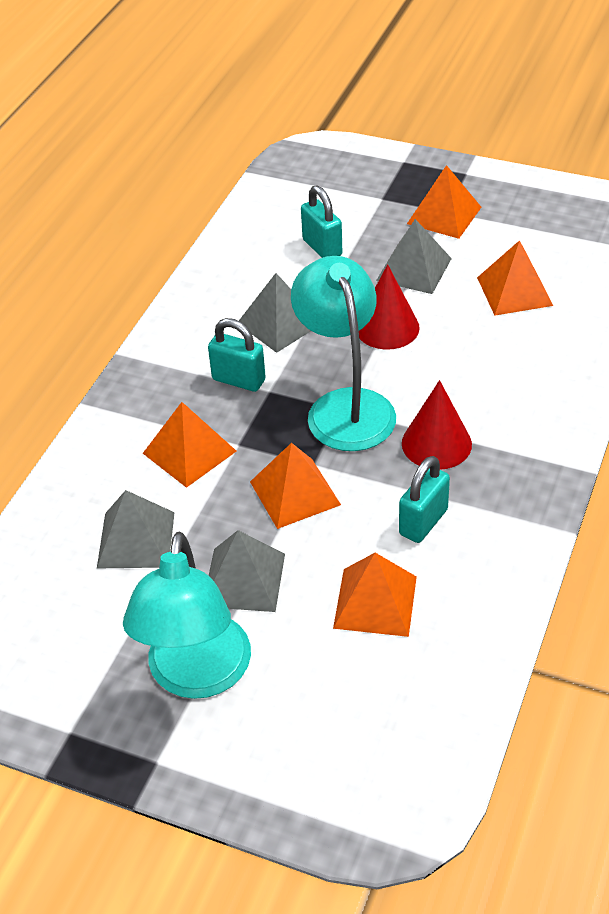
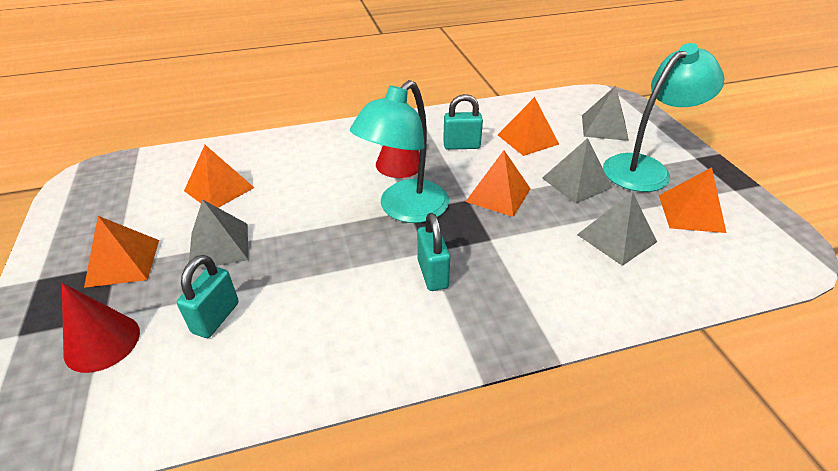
camera: 130 degrees left, 5 degrees down
orange pyramid [143,402,236,488] -> orange pyramid moved to [659,167,727,233]
grey pyramid [239,273,311,353] -> grey pyramid moved to [582,86,629,141]
red cone [359,264,420,350] -> red cone moved to [62,283,140,373]

